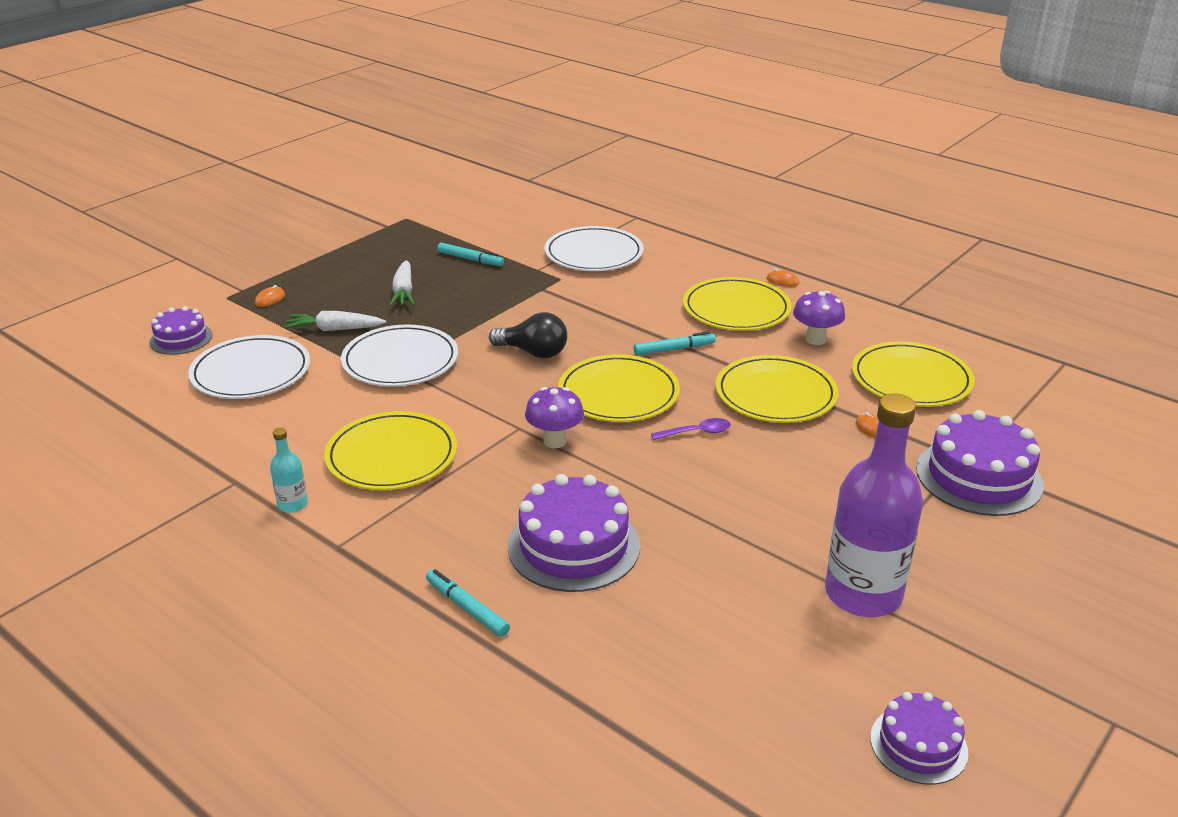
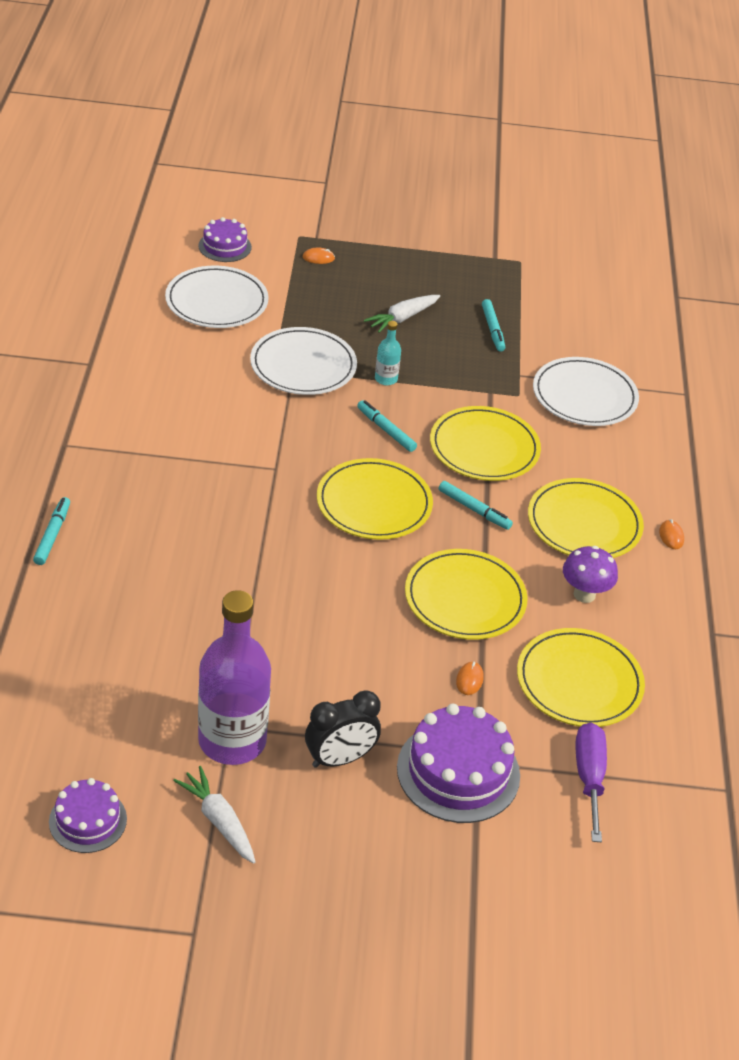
camera: 50 degrees right, 10 degrees up
turquoise bottle [270,428,308,513] -> turquoise bottle moved to [375,321,401,385]
white carrot [284,311,386,331] -> white carrot moved to [173,766,256,864]
yellow plate [324,411,457,490] -> yellow plate moved to [430,406,541,481]
black light bulb [489,312,567,359] -> turquoise marker [357,400,417,452]
purple cake [508,474,640,592] -> none
purple mushroom [525,387,584,448] -> none
purple spoon [651,418,731,440] -> none
none -> black clock [305,690,381,768]
none -> purple screwdriver [576,722,607,842]

